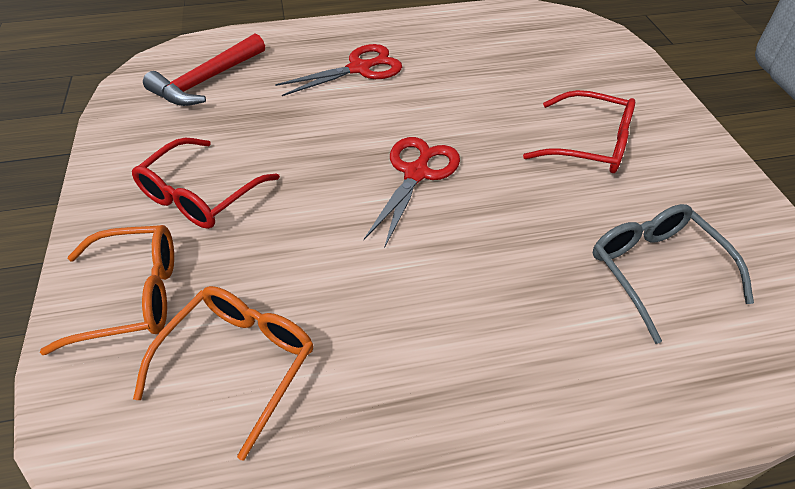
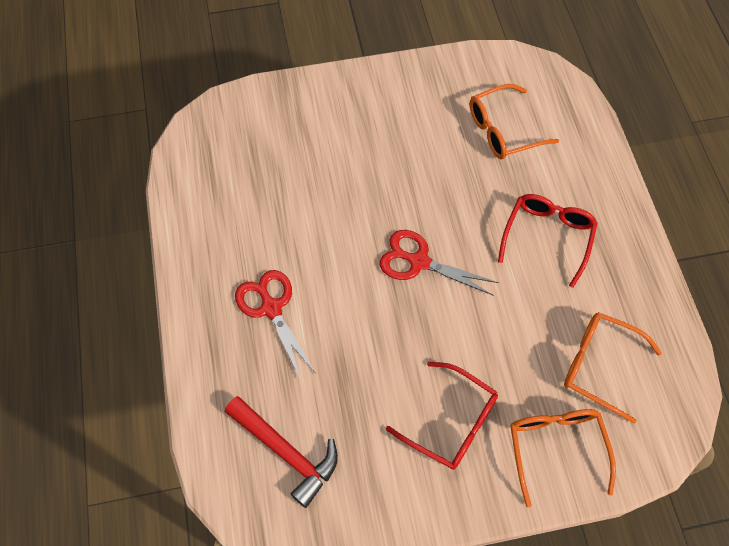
camera: 90 degrees left, 15 degrees up
red glasses [523,90,635,173] -> red glasses moved to [498,194,598,288]
grey glasses [593,204,754,344] -> orange glasses [470,84,559,159]

